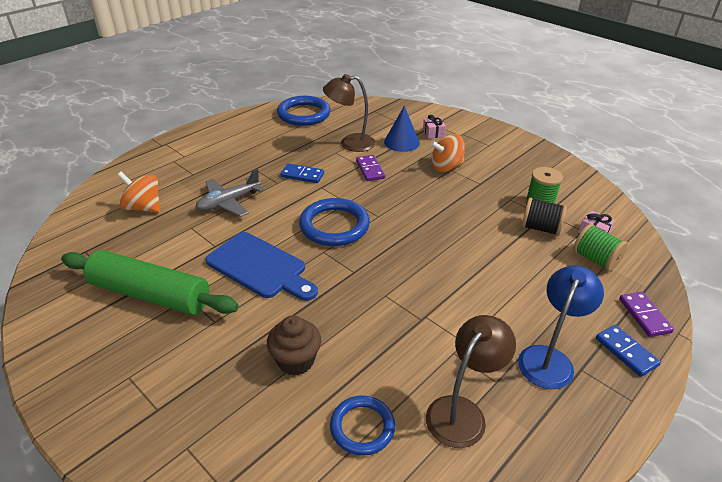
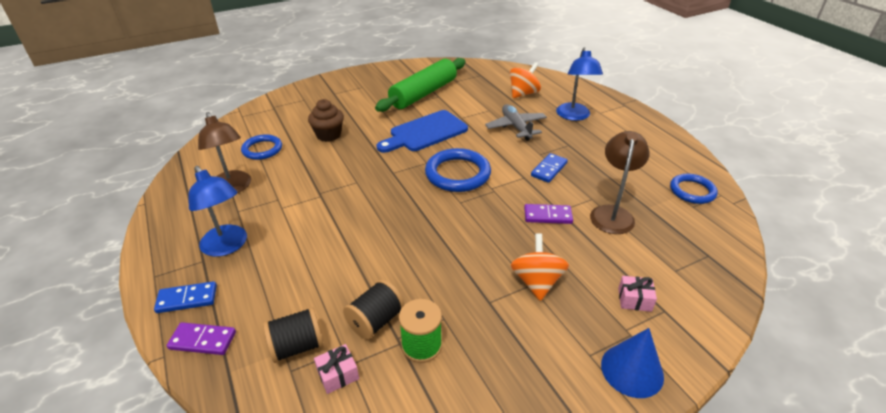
camera: 110 degrees right, 0 degrees up
blue ring [277,96,331,126] -> blue ring [670,174,718,204], size x0.64
blue cone [384,106,420,152] -> blue cone moved to [601,328,664,398]
green spool [573,224,628,271] -> black spool [263,307,324,363]
none -> blue lamp [556,47,603,121]

